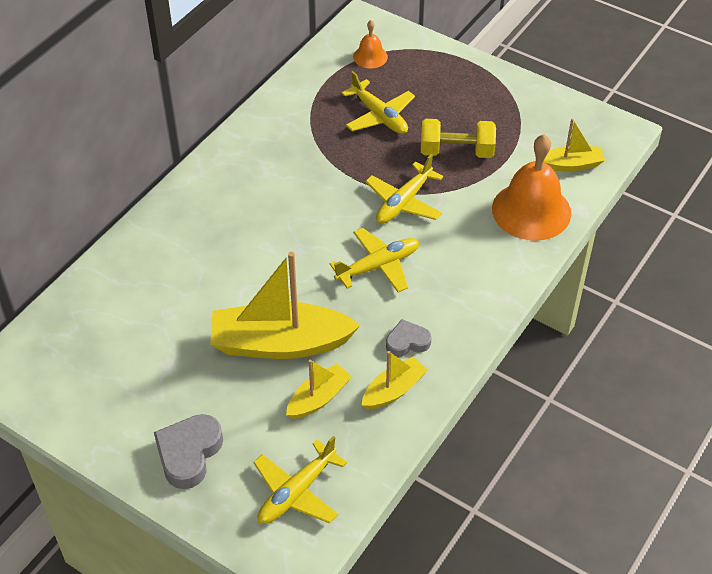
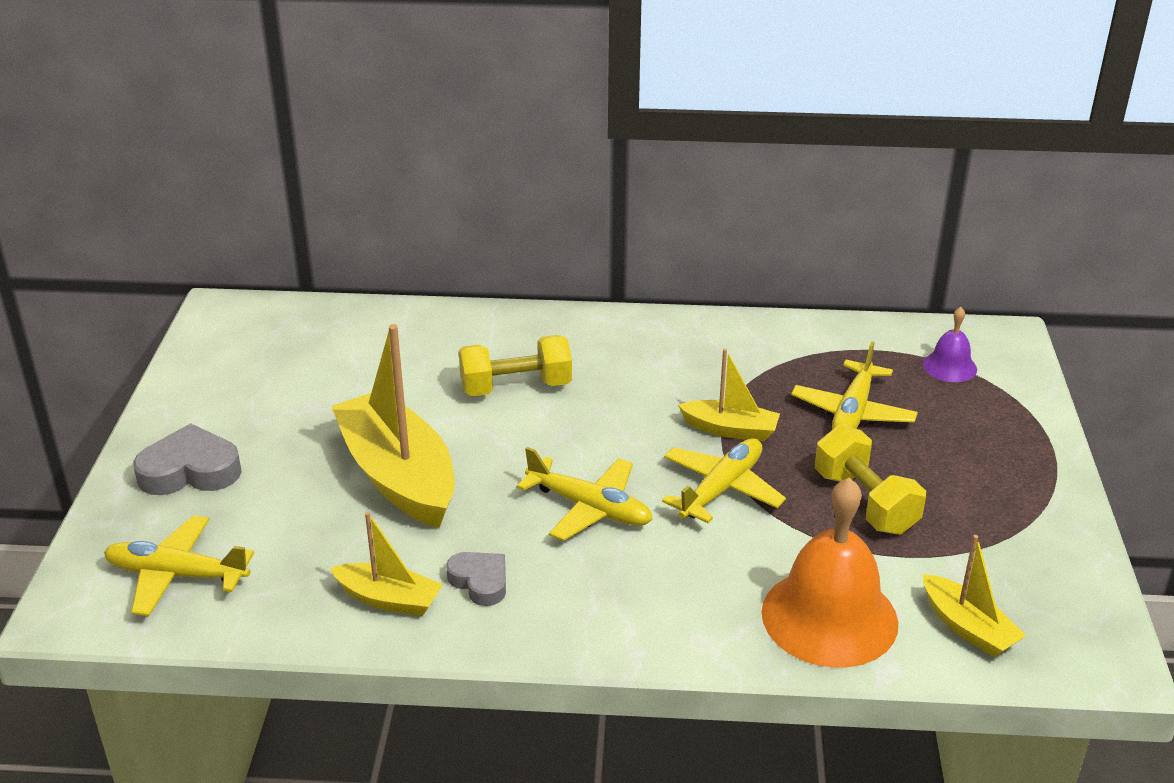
camera: 60 degrees right, 15 degrees down
yellow boat [286,360,352,419] -> yellow boat moved to [678,349,780,441]
orange bell [353,20,388,69] -> purple bell [923,307,977,382]
yellow plane [365,154,443,224] -> yellow plane turned 120 degrees clockwise [662,438,786,523]
none -> yellow dumbbell [459,335,572,396]

